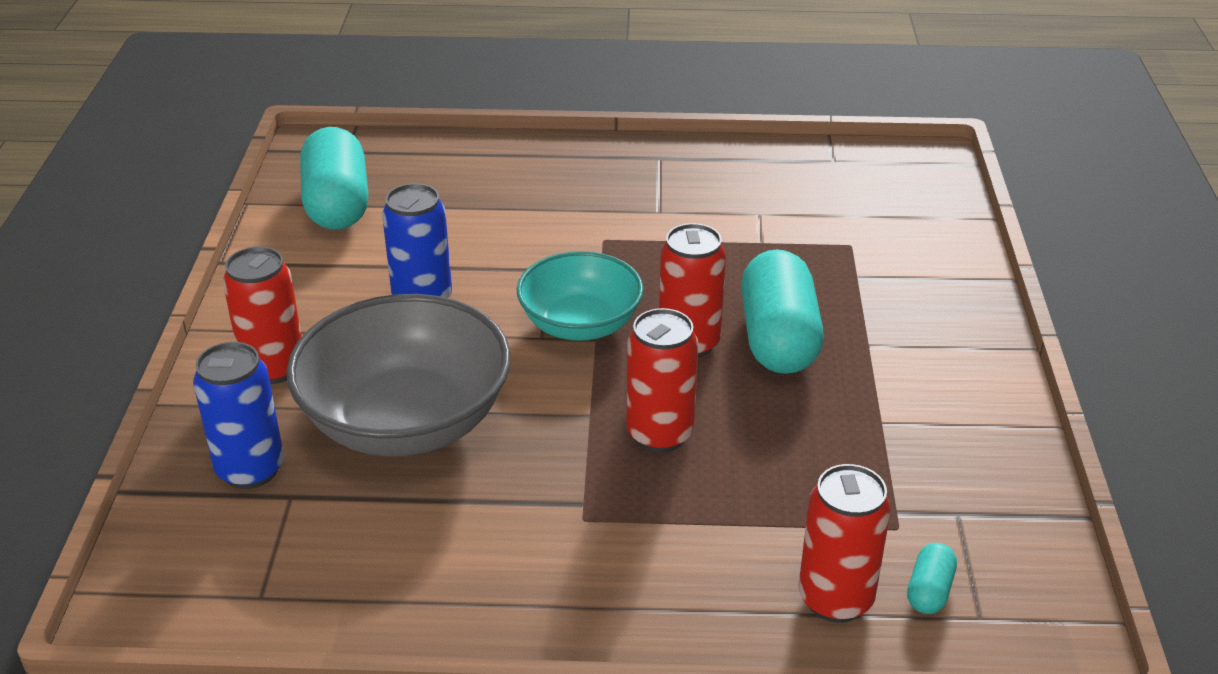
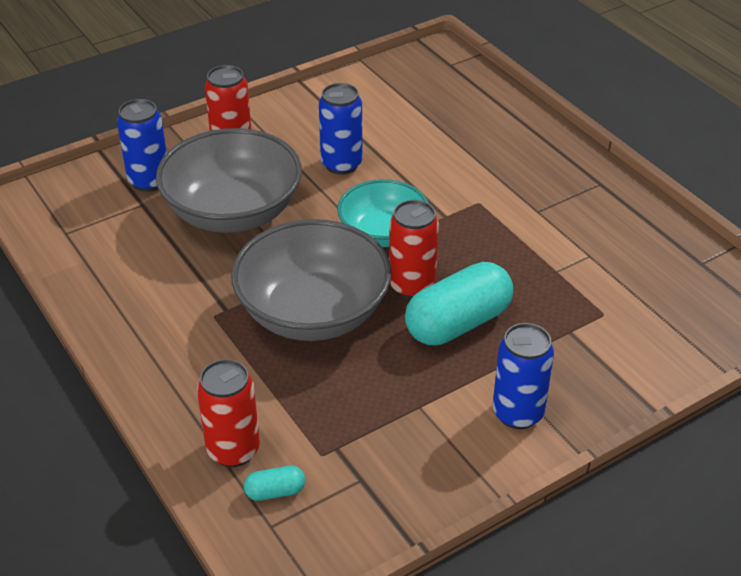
camera: 55 degrees right, 5 degrees up
turquoise capsule [300,127,368,230] -> none
red can [627,308,698,453] -> grey bowl [231,219,392,341]
none -> blue can [493,323,554,429]

